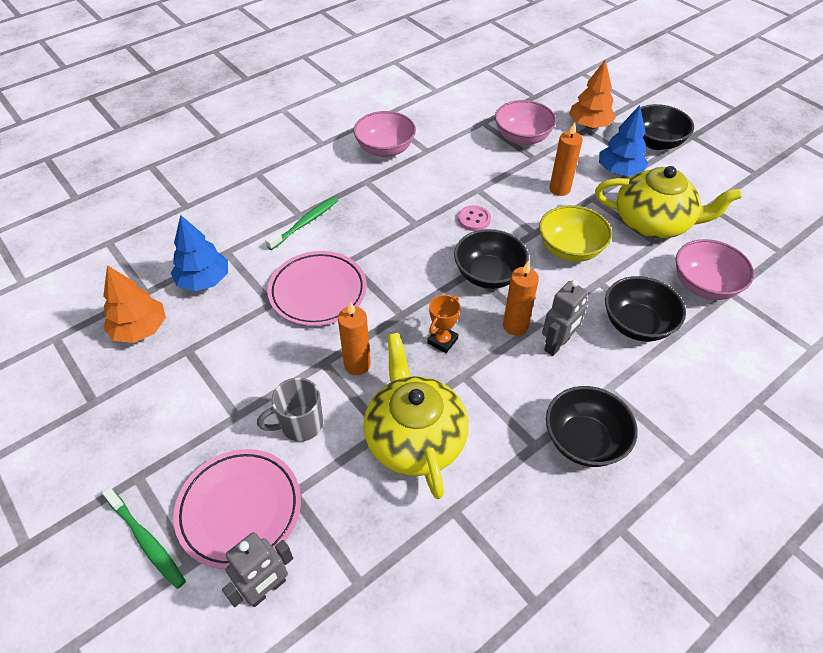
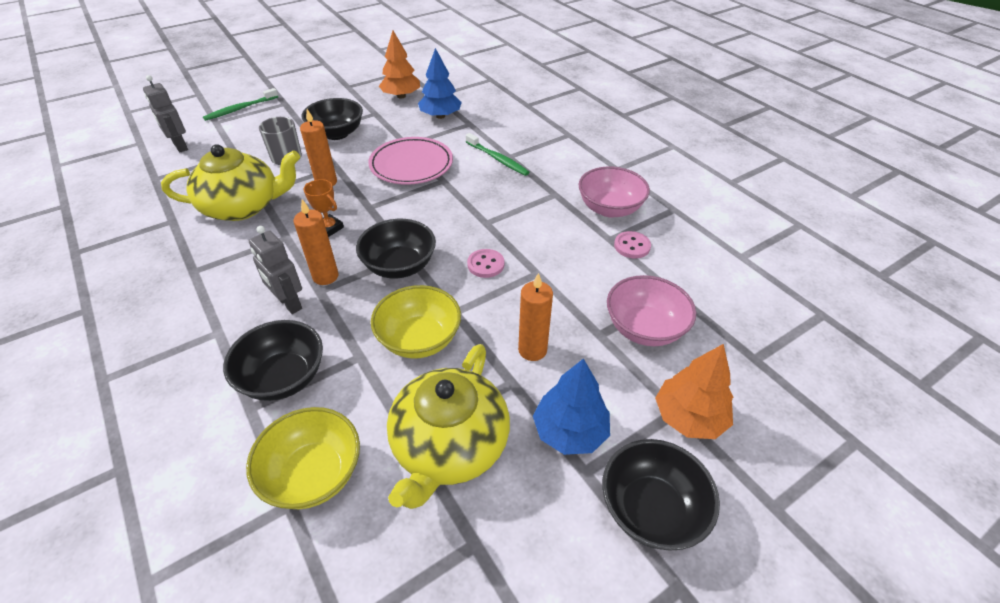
camera: 95 degrees right, 5 degrees down
pink plate [173,449,301,569] -> none
black bowl [546,386,638,467] -> black bowl moved to [301,98,363,140]
pink bowl [676,239,754,300] -> yellow bowl [246,407,360,509]
none -> pink button [614,231,651,258]

